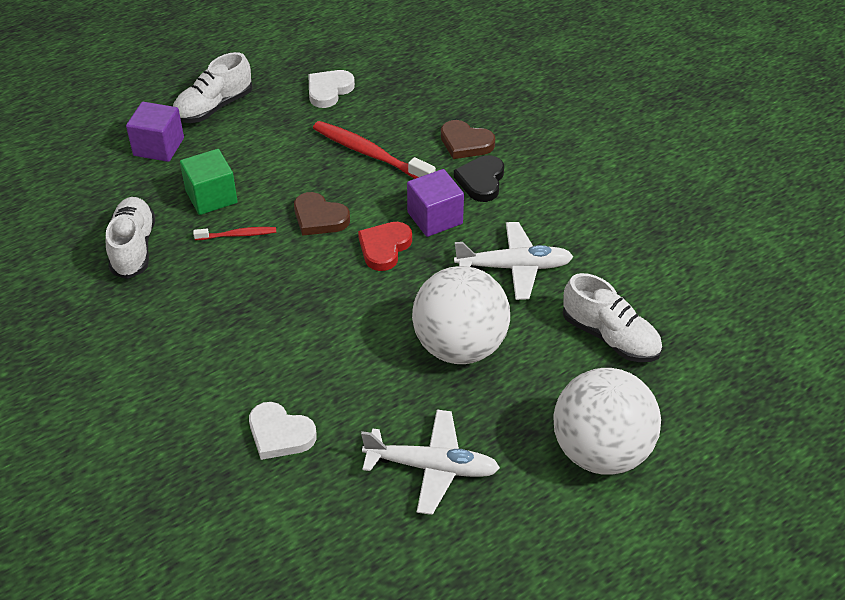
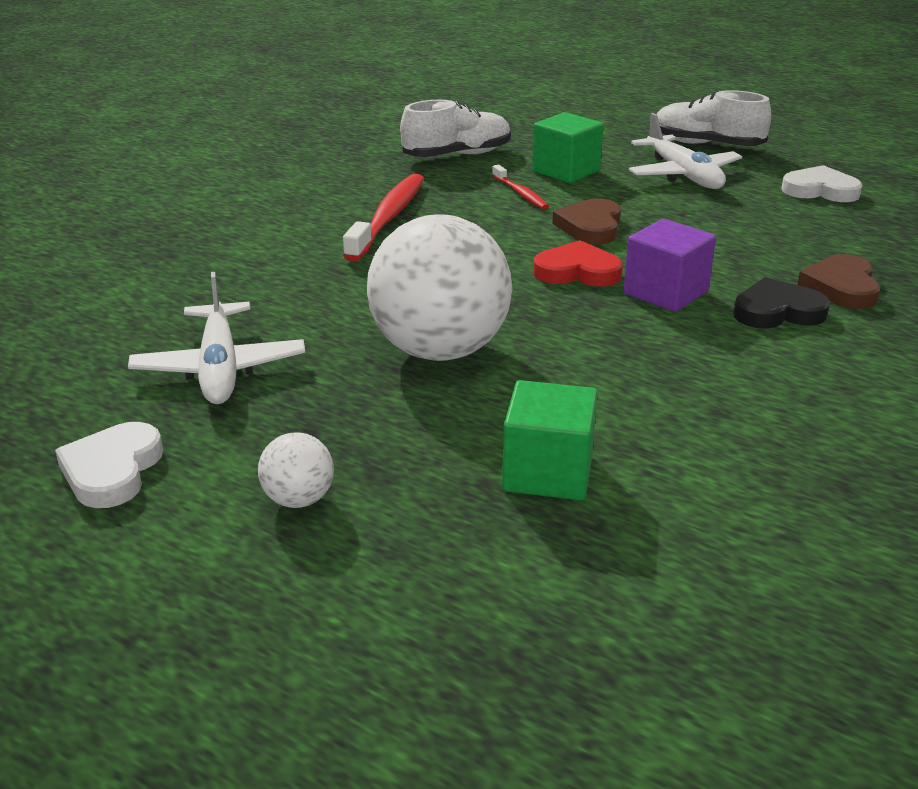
camera: 70 degrees right, 15 degrees down
purple cube [126,102,184,162] -> none
white heart [249,402,317,460] -> white heart moved to [55,422,163,508]
red toothbrush [313,121,436,179] -> red toothbrush moved to [343,174,424,262]
white plane [454,222,573,300] -> white plane moved to [629,113,742,189]
white ball [553,368,661,475] -> white ball [258,432,334,508], size x0.43
white shoe [563,273,662,362] -> green cube [502,380,598,500]

